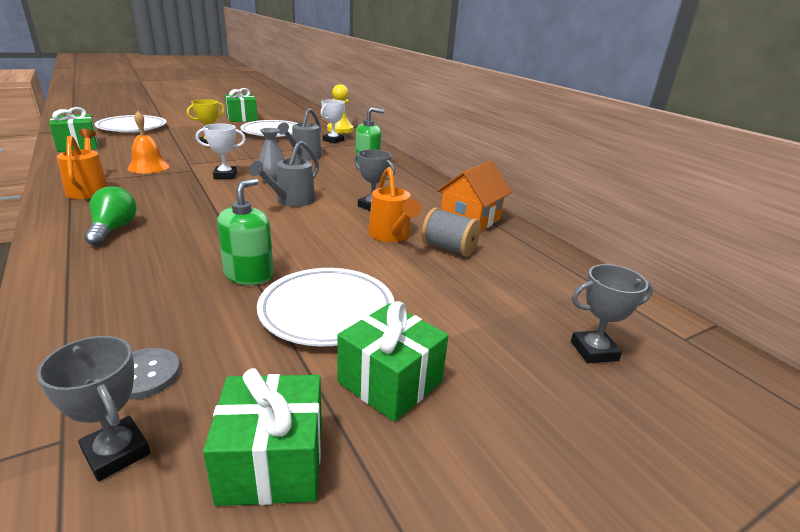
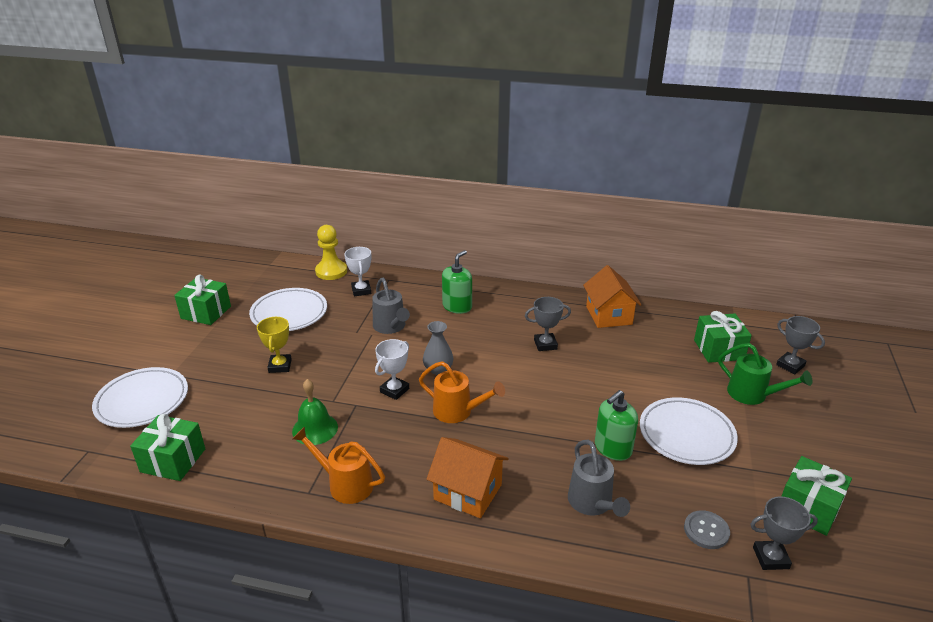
camera: 45 degrees left, 5 degrees up
green light bulb [85,186,137,246] -> orange house [427,437,508,518]
orange bell [128,111,170,173] -> green bell [292,379,338,445]
green soap dispenser [217,178,274,285] -> green soap dispenser turned 105 degrees counterclockwise [595,390,638,461]
grey watering can [249,141,319,207] -> grey watering can moved to [568,440,630,517]
green gift [337,301,449,422] -> green gift moved to [694,311,752,363]
orange watering can [368,167,421,242] -> orange watering can moved to [419,361,505,423]
grey spool [421,207,481,257] -> none
grey trophy [571,264,653,363] -> grey trophy turned 75 degrees counterclockwise [776,316,825,374]
none -> green watering can [718,343,812,405]

